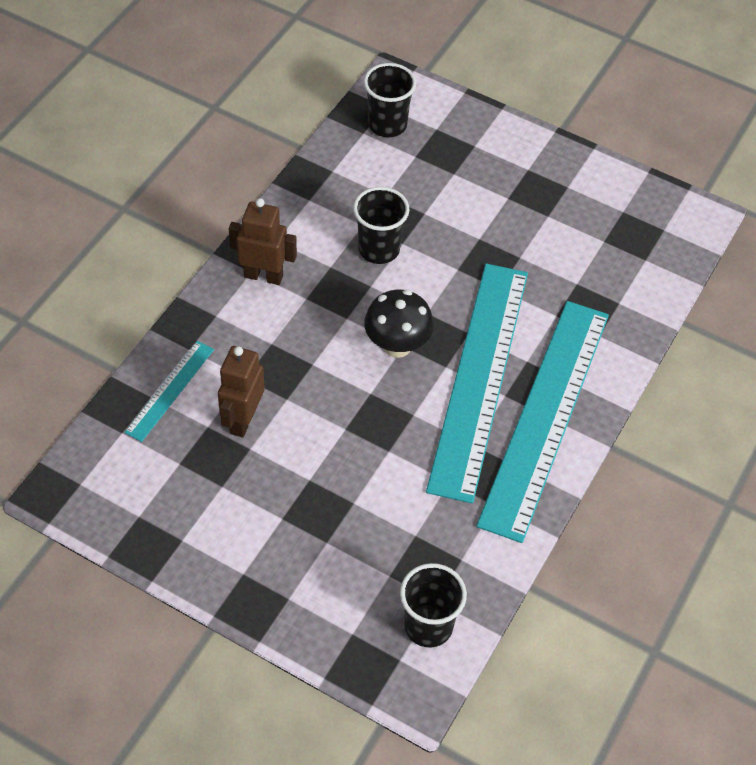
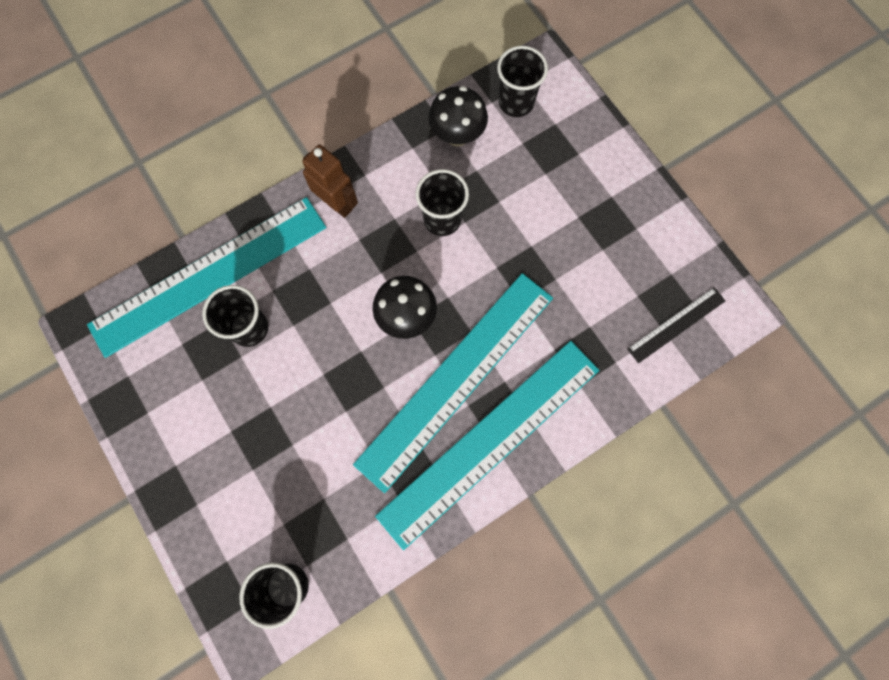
camera: 30 degrees right, 20 degrees up
turquoise ruler [124,341,214,442] -> turquoise ruler [87,197,326,358], size x2.25
brown robot [218,346,265,438] -> black cup [202,285,268,347]
none -> black mushroom [428,86,488,146]
none -> black ruler [627,287,726,363]

